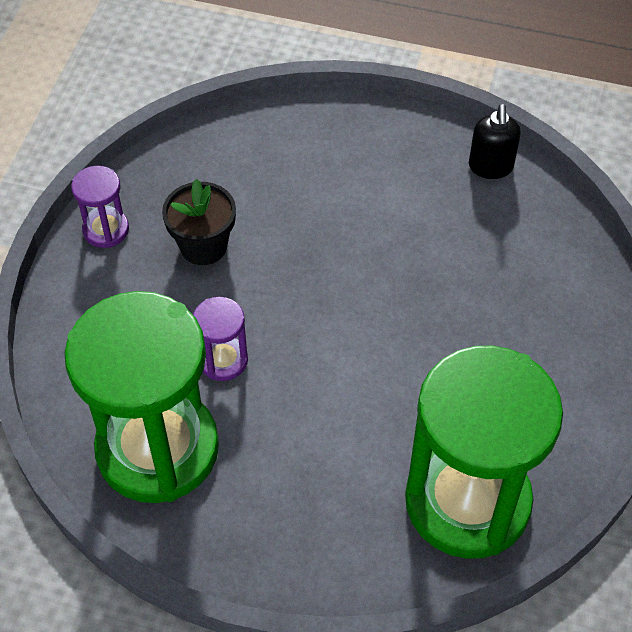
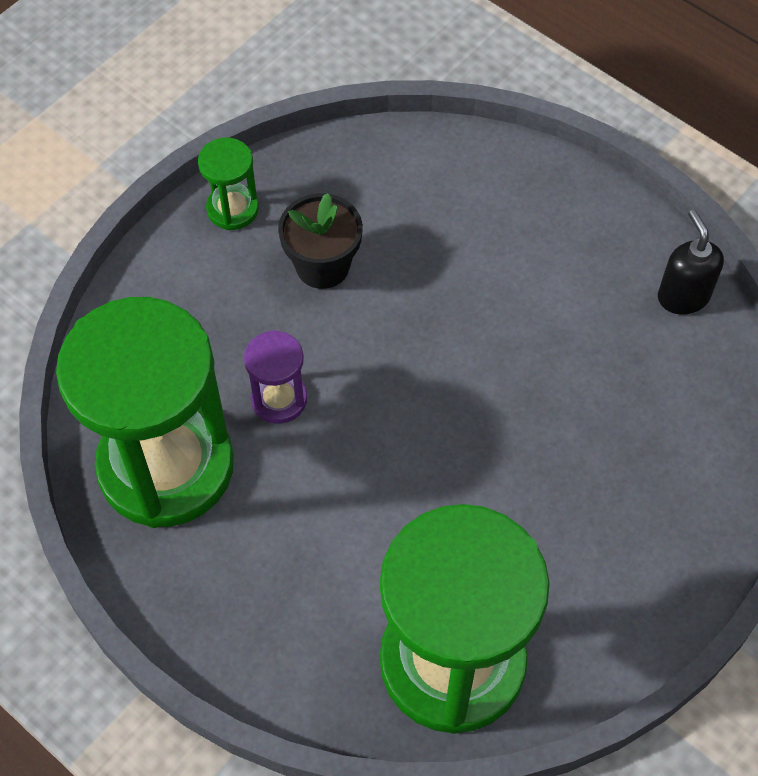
camera: 25 degrees right, 5 degrees up
purple hourglass [71,166,129,248] -> green hourglass [198,138,259,230]
black soap dispenser [469,104,521,179] -> black soap dispenser turned 135 degrees clockwise [658,210,724,315]

